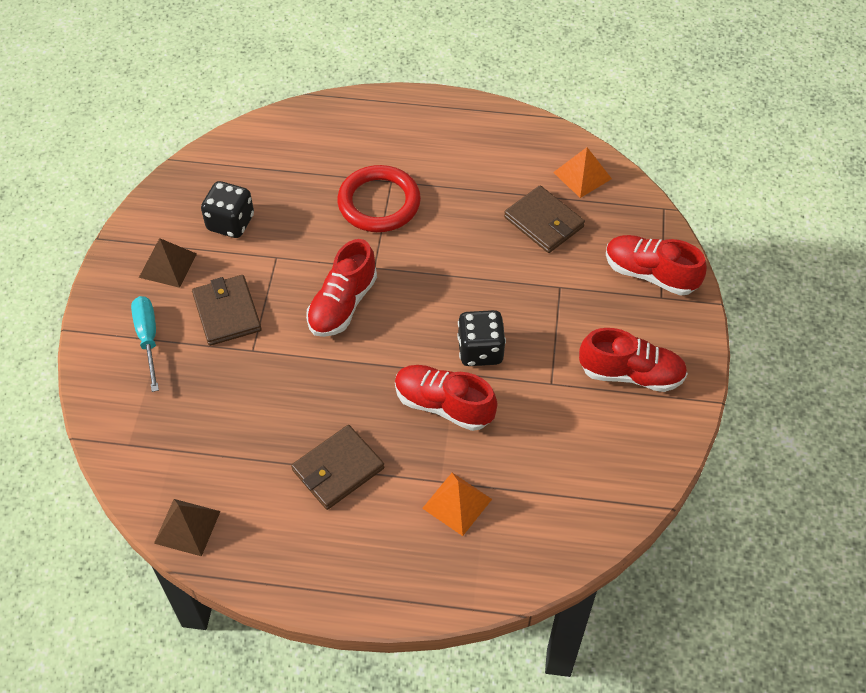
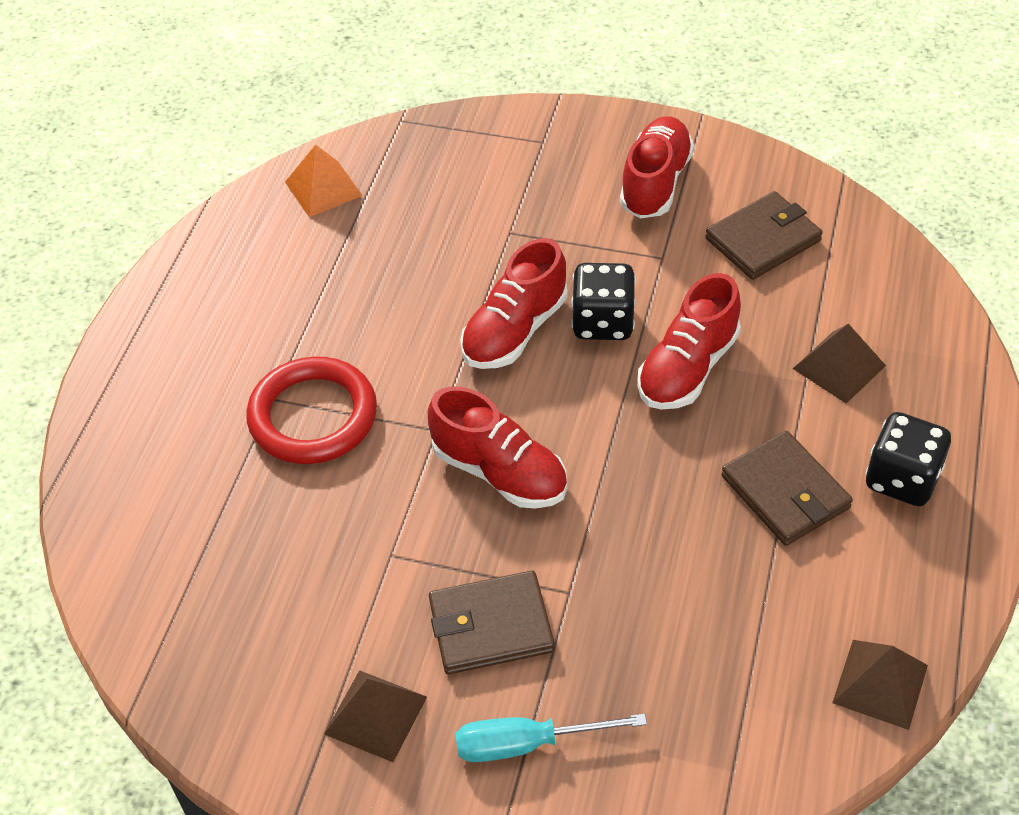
camera: 80 degrees left, 5 degrees down
black dice [201,181,254,238] -> black dice moved to [865,412,951,506]
orange pyramid [422,473,492,536] -> brown pyramid [793,324,886,404]
brown wallet [504,185,585,253] -> brown wallet moved to [705,191,823,280]
red shoe [606,235,707,296] -> red shoe moved to [460,238,568,369]

